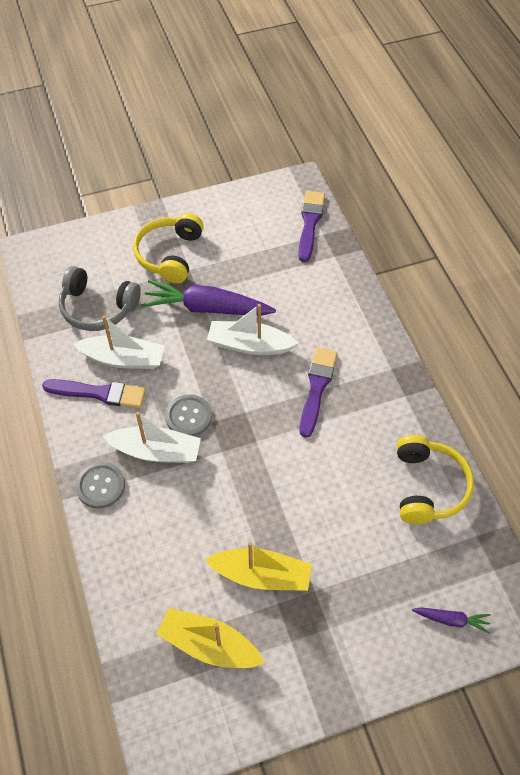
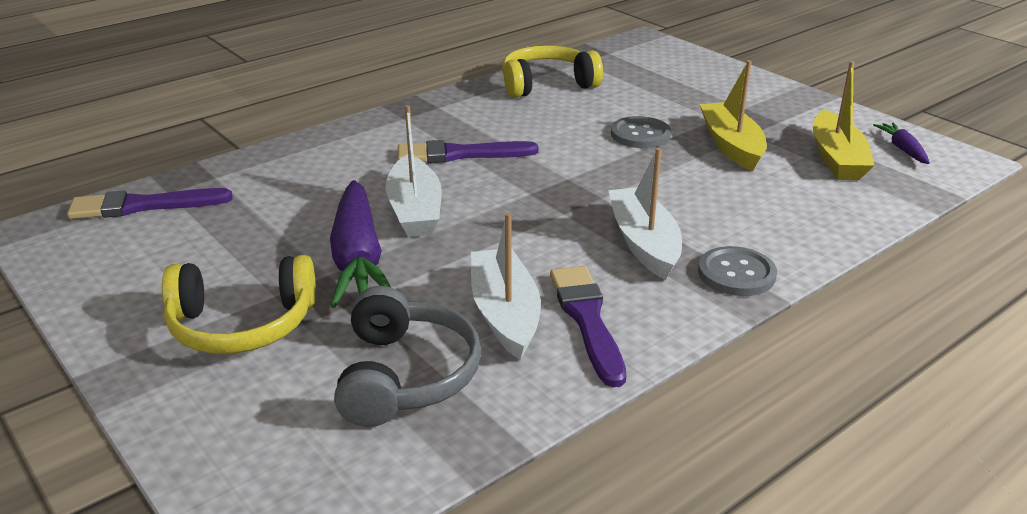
camera: 110 degrees left, 25 degrees down
grey button [165,394,212,436] -> grey button moved to [611,116,671,148]
purple carrot [412,607,491,634] -> purple carrot moved to [873,122,930,164]

